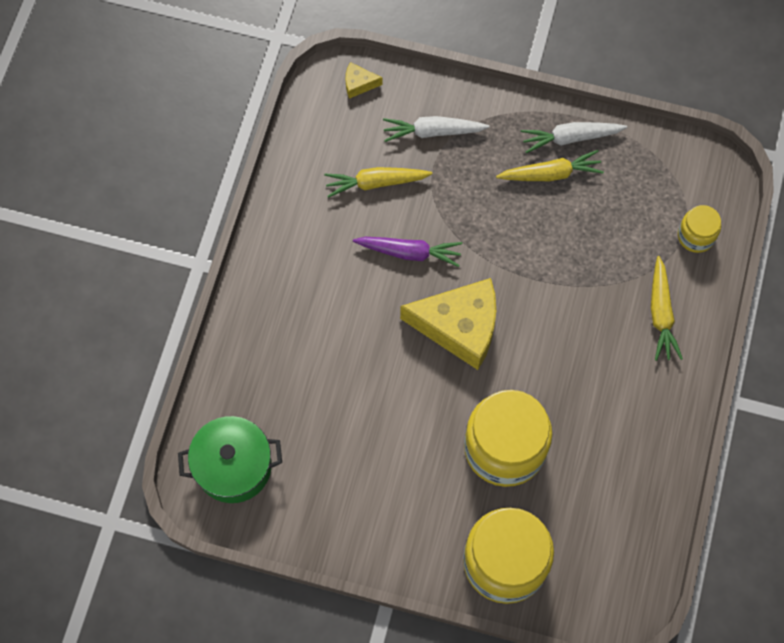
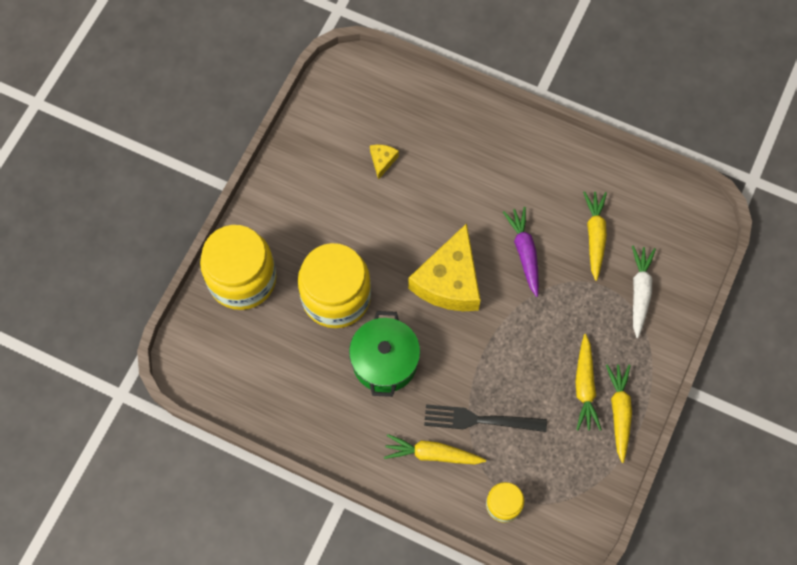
camera: 100 degrees right, 0 degrees up
green pot [178,416,282,503] -> green pot moved to [349,311,420,397]
yellow cheese [346,62,383,99] -> yellow cheese moved to [370,145,399,180]
purple carrot [353,237,462,267] -> purple carrot turned 150 degrees clockwise [503,207,539,297]
white carrot [521,122,627,153] -> yellow carrot [606,364,632,463]
none -> black fork [424,404,547,432]

